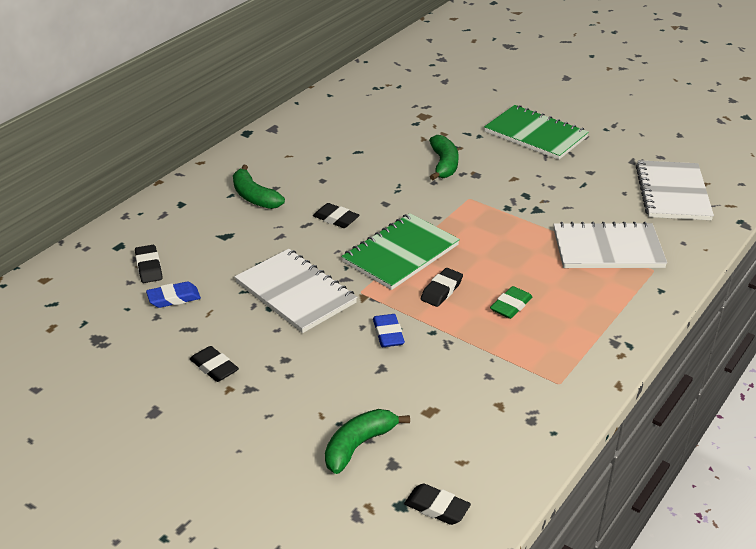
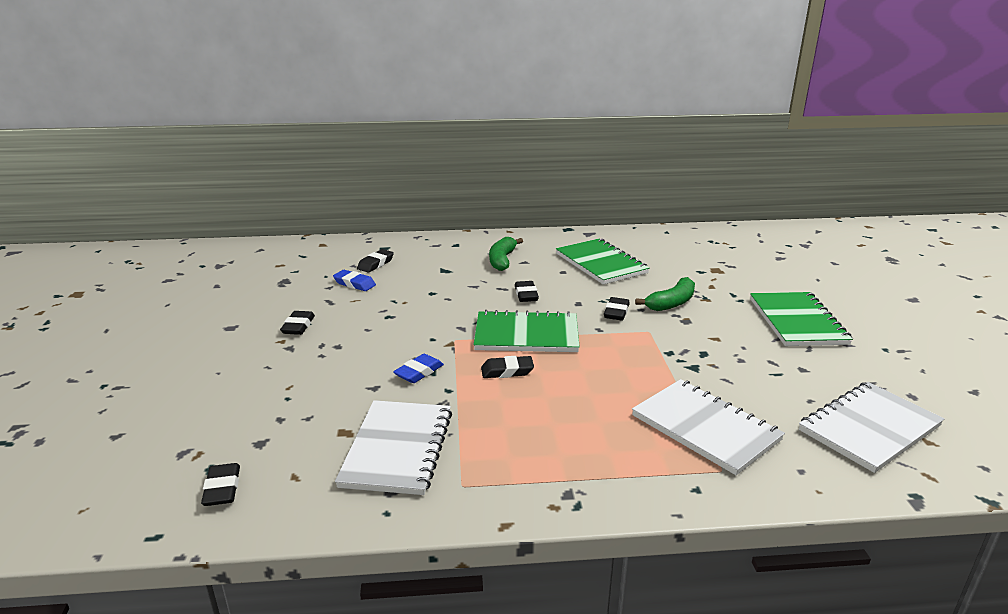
camera: 50 degrees right, 10 degrees down
white notebook [235,249,357,333] -> white notebook moved to [335,400,452,495]
green banana [325,409,410,474] -> none
green eraser [490,286,533,319] -> none
none -> green notebook [556,238,650,285]
none -> black eraser [604,297,630,321]

